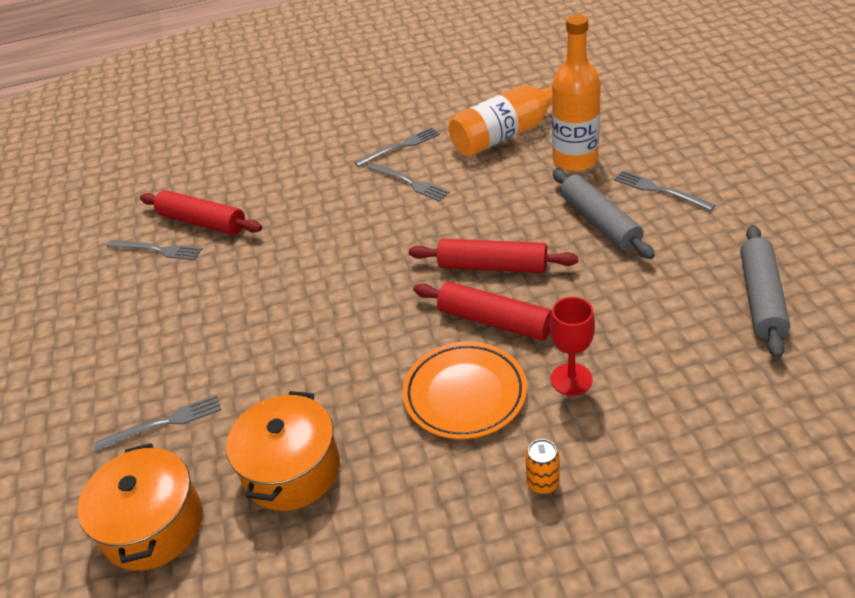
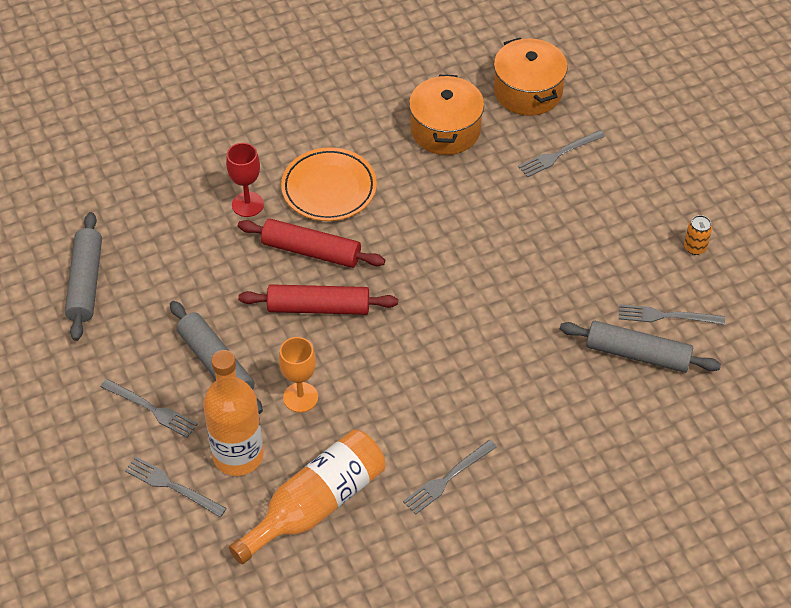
camera: 165 degrees right, 10 degrees up
red rolling pin [140,190,262,235] -> grey rolling pin [560,321,721,373]
grey fork [367,163,450,202] -> grey fork moved to [125,456,227,517]
orange can [526,439,559,494] -> orange can moved to [684,215,712,255]
none -> orange goblet [279,337,318,413]

